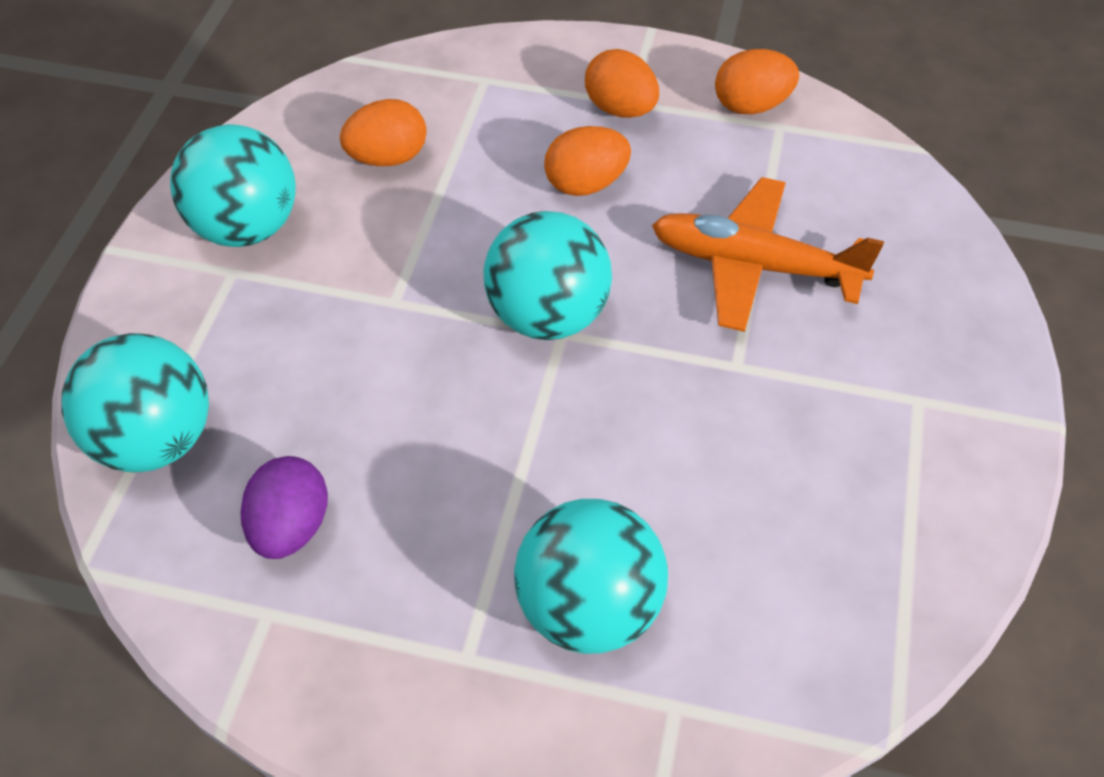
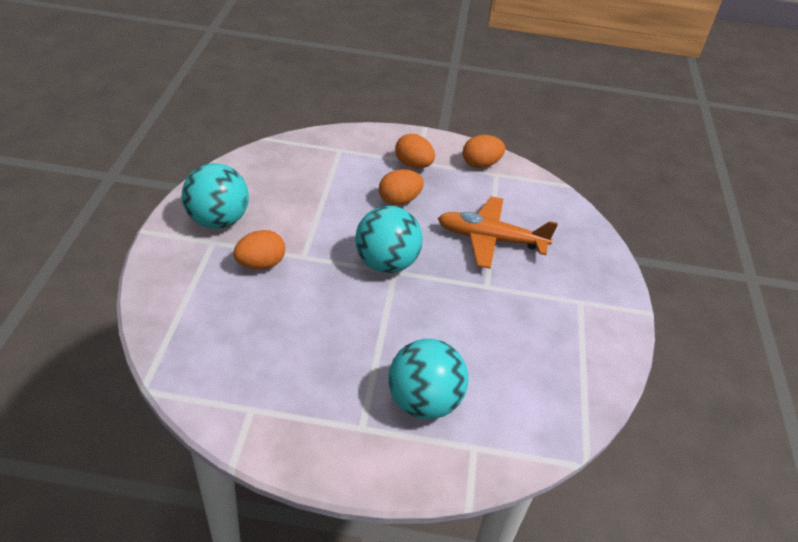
camera: 10 degrees left, 10 degrees down
turquoise ball [62,333,209,472] -> none
purple egg [240,456,328,559] -> none
orange egg [340,99,427,166] -> orange egg moved to [233,230,285,269]

